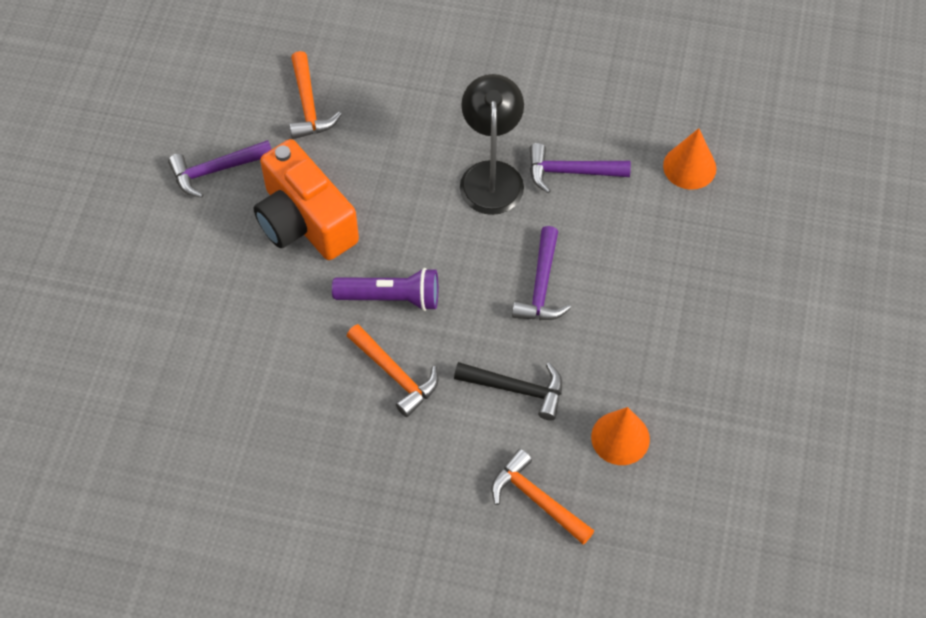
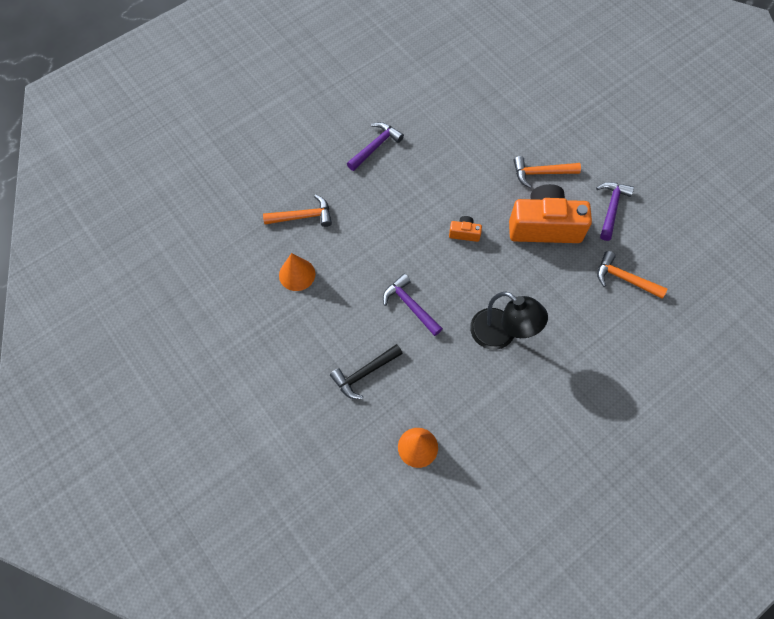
camera: 130 degrees right, 5 degrees up
purple flashlight [332,268,438,311] -> orange camera [449,216,482,242]
orange hammer [347,324,438,417] -> orange hammer moved to [514,156,581,188]
black hammer [454,362,562,421] -> black hammer moved to [330,344,403,399]
purple hammer [530,143,631,193] -> purple hammer moved to [347,122,404,171]

